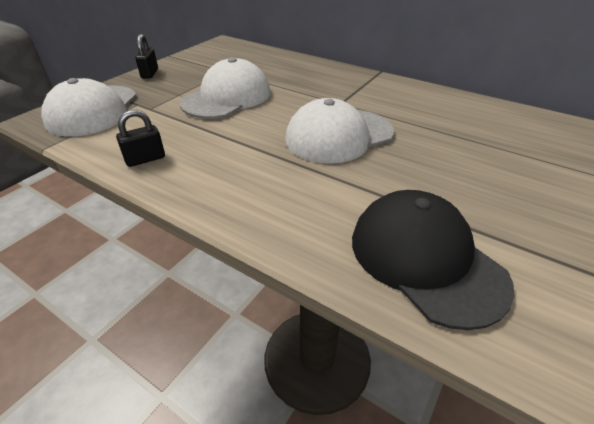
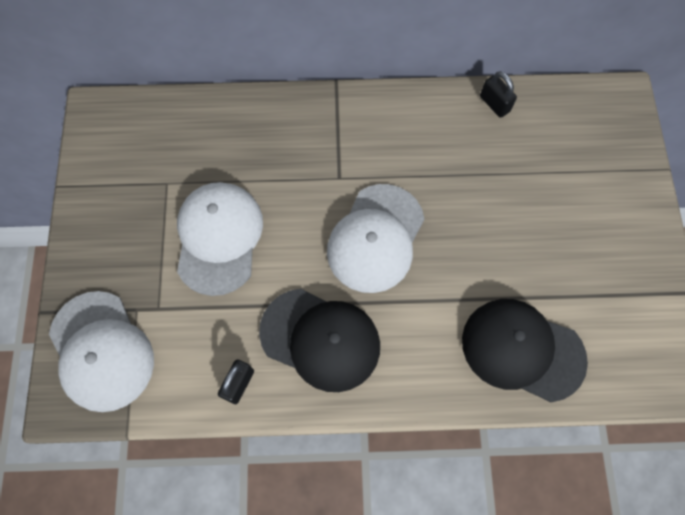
camera: 35 degrees left, 30 degrees up
black padlock [135,34,158,78] -> black padlock moved to [480,71,517,118]
none -> black cap [259,289,380,392]

